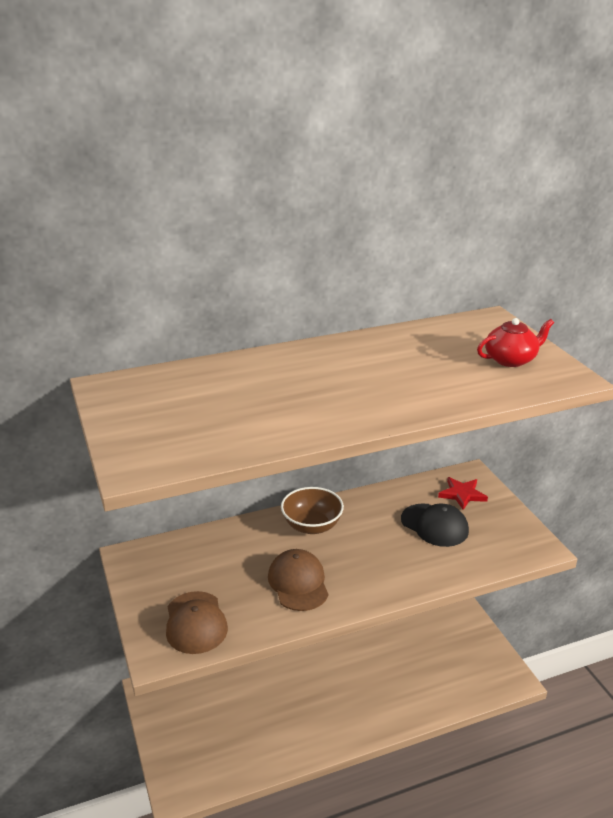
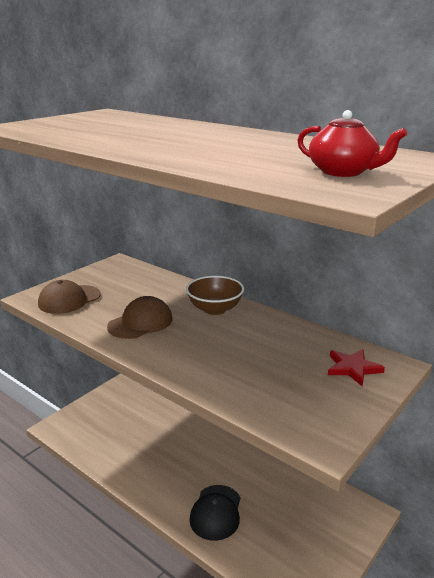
camera: 60 degrees right, 5 degrees down
black cap [401,503,469,547] -> black cap moved to [189,485,240,541]

